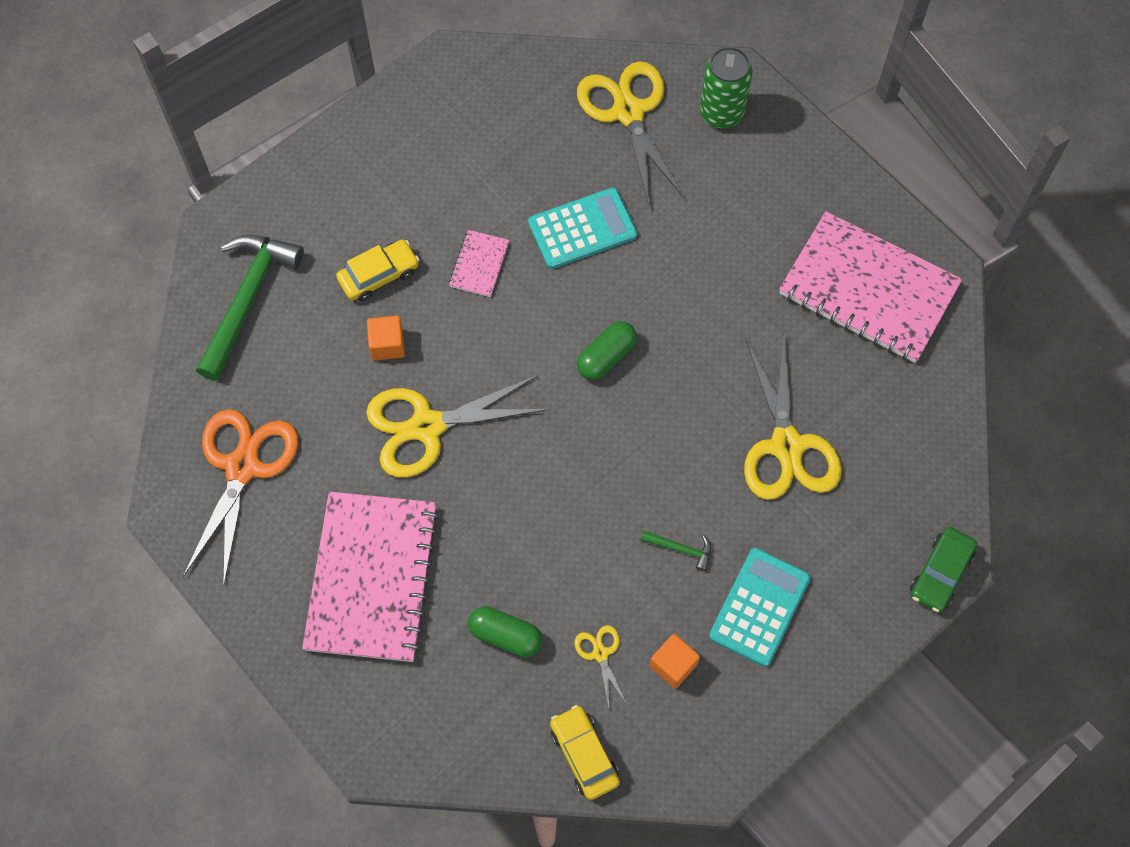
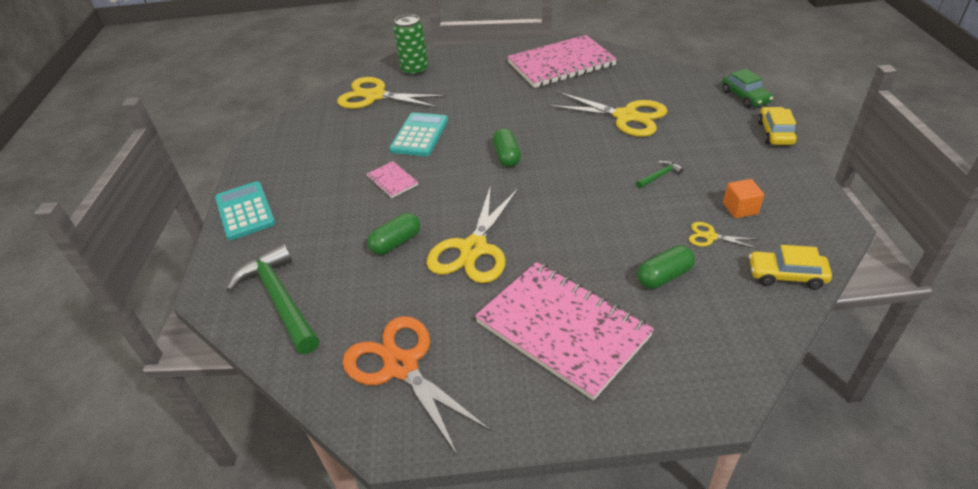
camera: 50 degrees left, 25 degrees down
yellow car [336,239,419,302] -> yellow car moved to [758,107,797,145]
orange cube [367,316,405,360] -> green capsule [367,213,421,255]
turquoise calculator [709,548,811,667] -> turquoise calculator moved to [215,181,276,240]

